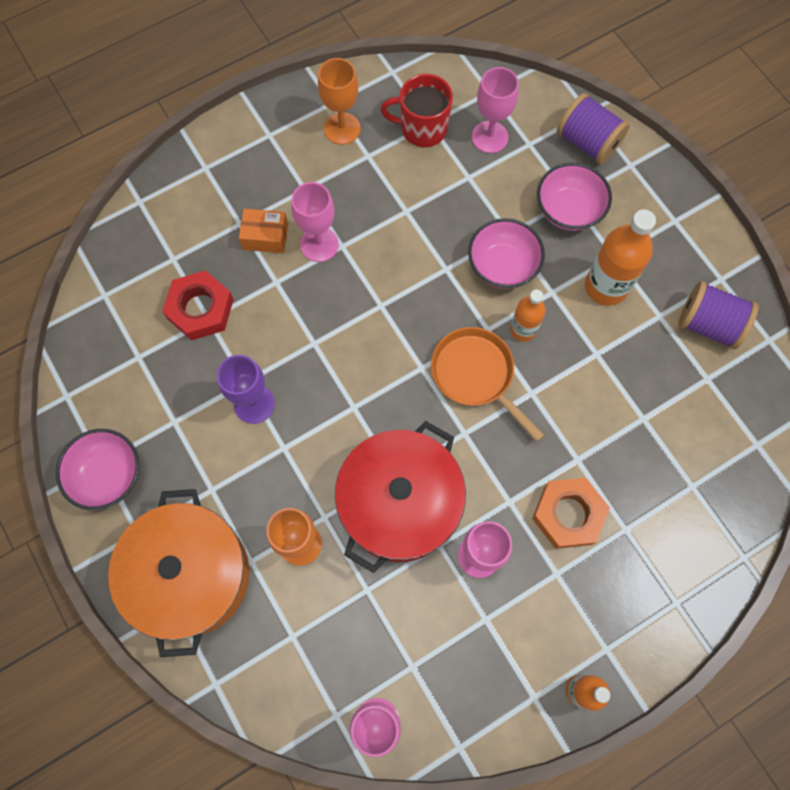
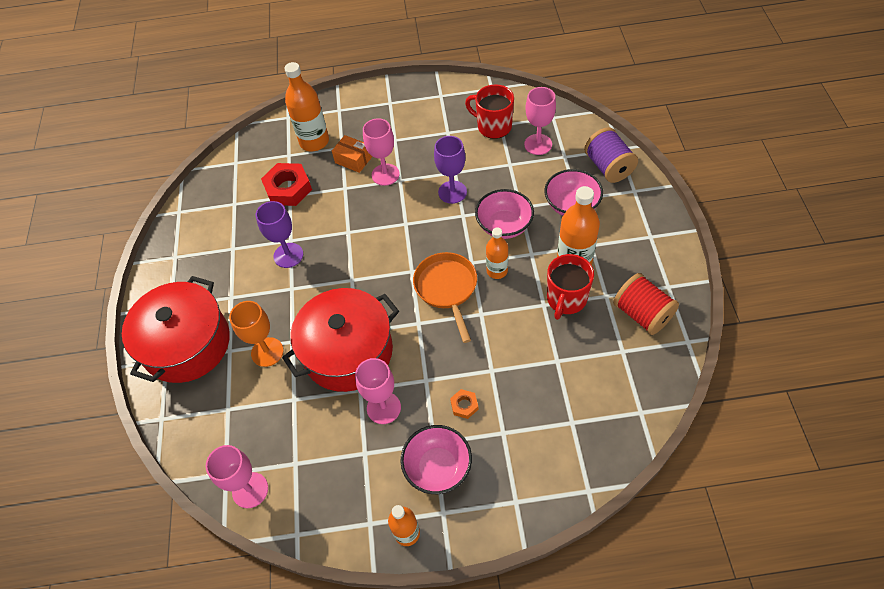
camera: 30 degrees right, 15 degrees down
pink bowl [56,429,140,510] -> pink bowl moved to [401,425,472,494]
orange pot [108,489,249,657] -> red pot [122,276,230,383]
orange goblet [318,58,361,145] -> none
orange nut [532,478,610,549] -> orange nut [450,389,479,419], size x0.49
purple spool [678,281,759,350] -> red spool [613,273,679,335]
none -> orange bottle [284,62,329,151]
none -> purple goblet [434,136,467,204]
none -> red mug [547,254,594,320]

